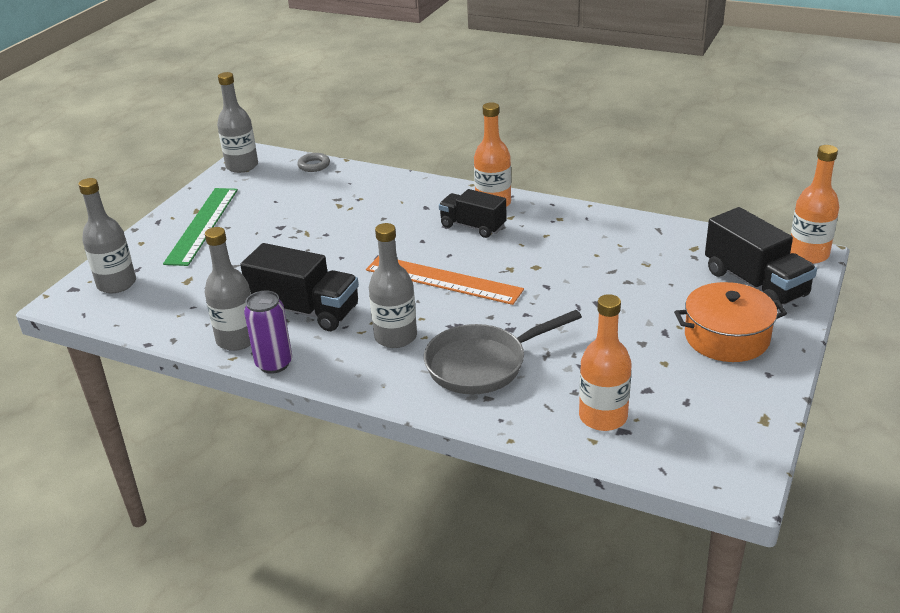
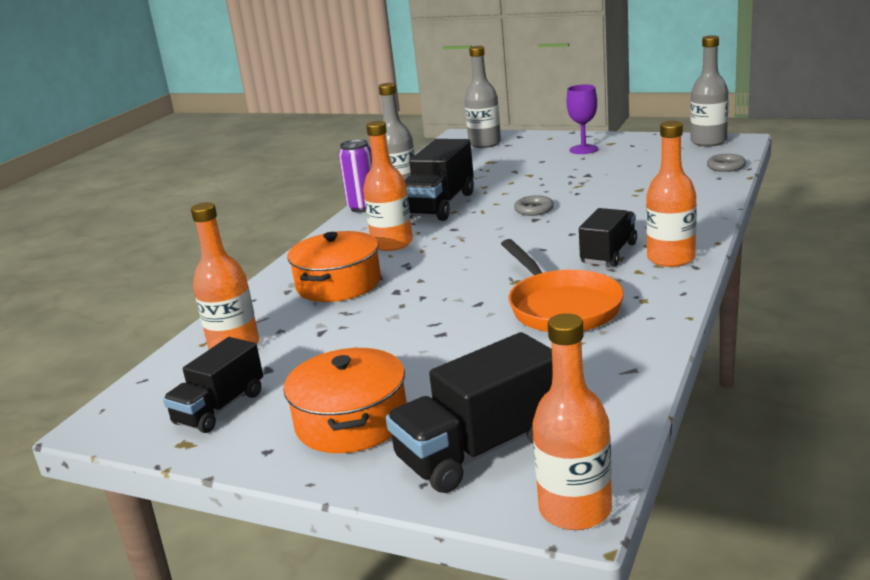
camera: 90 degrees right, 10 degrees down
green ruler [163,188,238,266] -> purple goblet [567,84,598,154]
orange ruler [366,256,524,305] -> none
grey bottle [369,223,417,348] -> orange bottle [363,121,413,251]
grey pan [424,310,582,394] -> orange pot [287,231,381,302]
none -> black truck [163,337,263,433]
none -> orange pan [501,239,624,332]
none -> grey ring [514,195,554,216]

